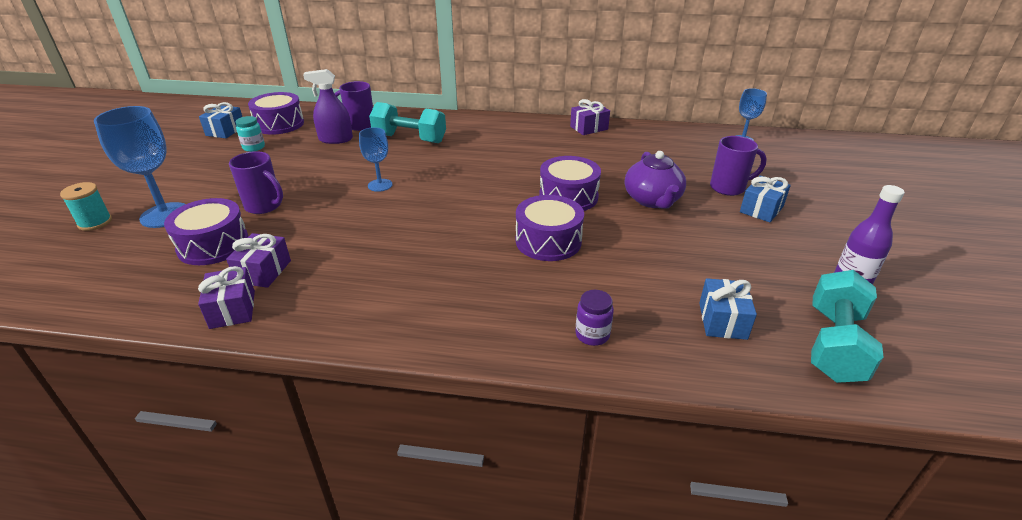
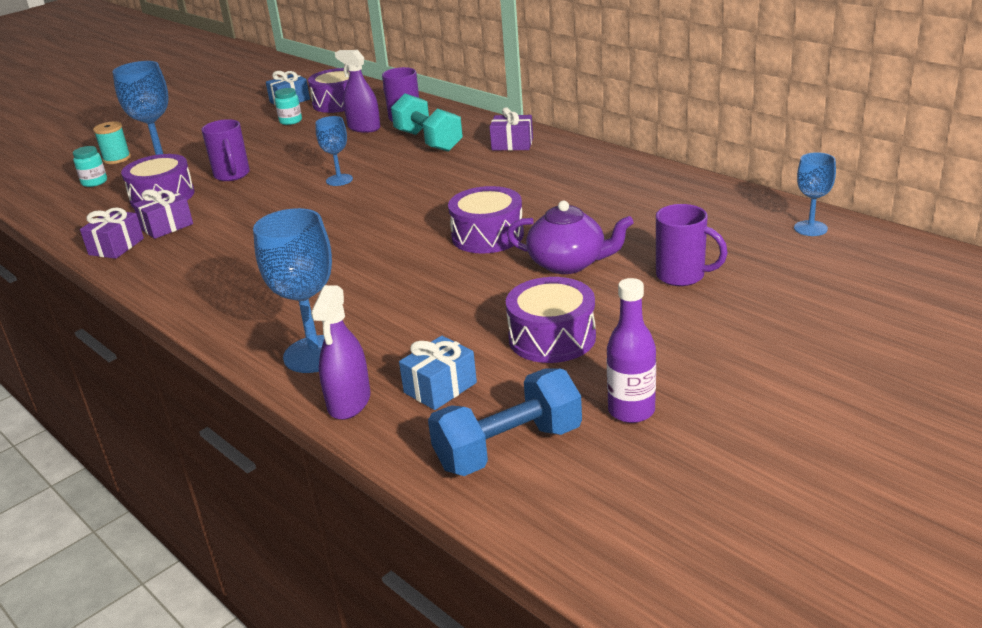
camera: 40 degrees right, 5 degrees down
purple drum [516,195,584,261] -> purple drum moved to [506,277,596,363]
purple gift [570,99,610,135] -> purple gift moved to [490,107,533,150]
purple jar [575,290,614,346] -> blue goblet [253,208,332,373]
purple teapot [625,151,686,209] -> purple teapot turned 105 degrees counterclockwise [507,201,634,274]
blue gift [740,176,791,222] -> none
turquoise dumbbell [811,270,884,383] -> blue dumbbell [428,368,582,476]
none -> turquoise jar [73,146,107,187]
none -> purple spray bottle [311,285,371,420]

